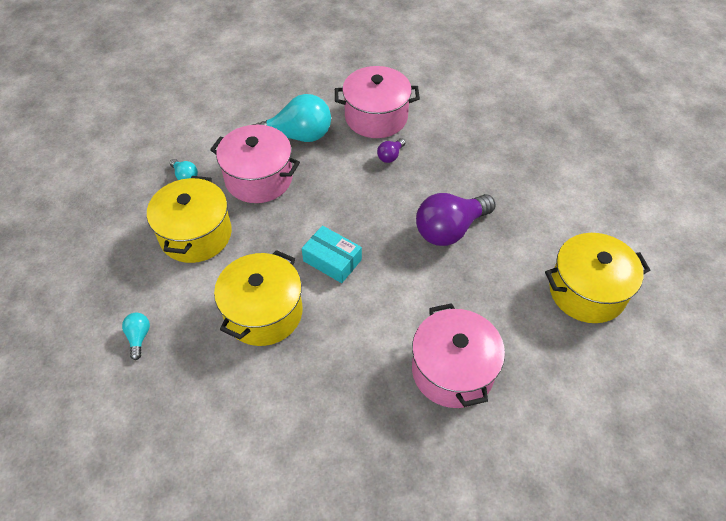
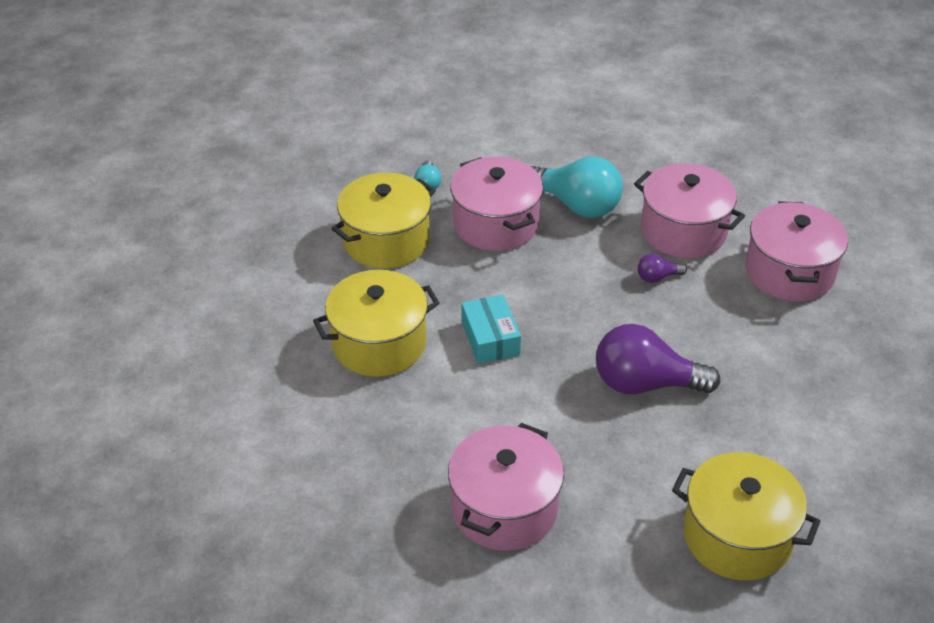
camera: 40 degrees right, 10 degrees down
turquoise light bulb [122,313,150,360] -> none
none -> pink pot [745,201,848,302]

